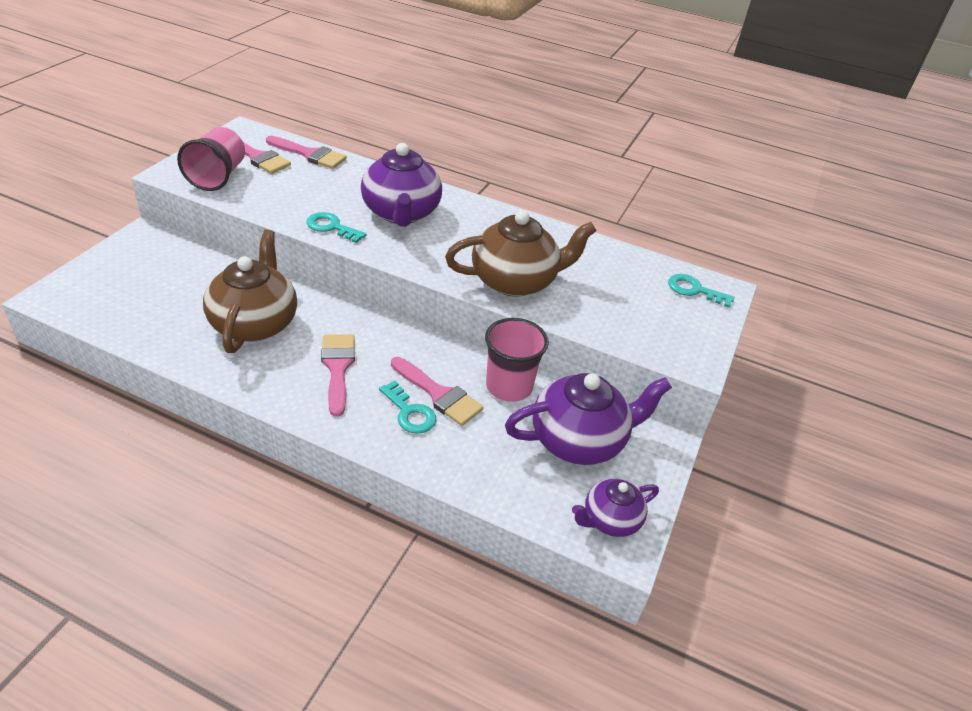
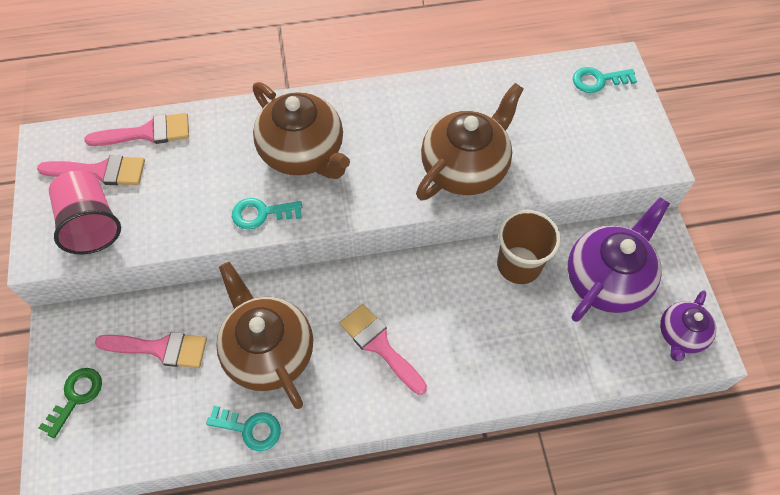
camera: 30 degrees left, 20 degrees up
purple teapot [361,143,442,226] -> brown teapot [253,82,350,179]
turquoise key [379,381,436,434] -> turquoise key moved to [206,406,281,451]
pink brush [391,357,484,426] -> pink brush moved to [95,332,207,368]
pink cup [485,318,549,402] -> brown cup [497,210,561,284]
none -> green key [38,368,102,438]

